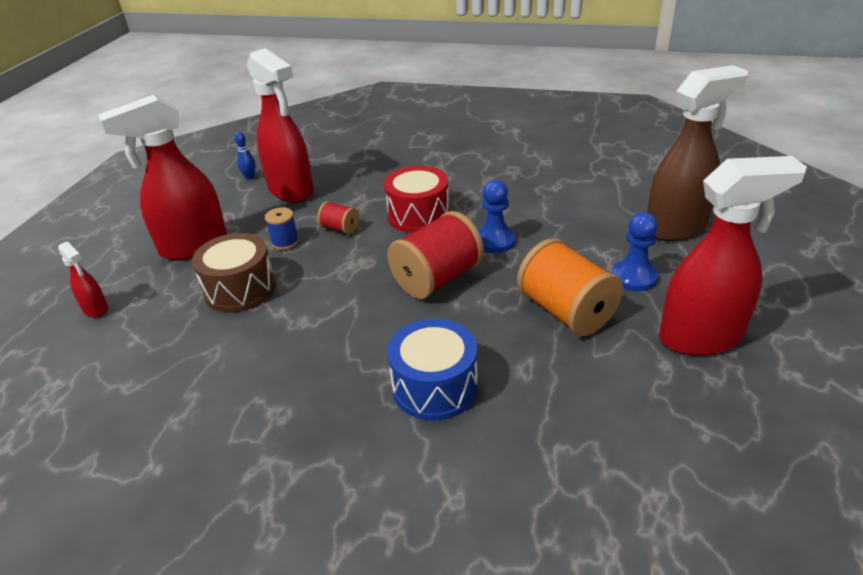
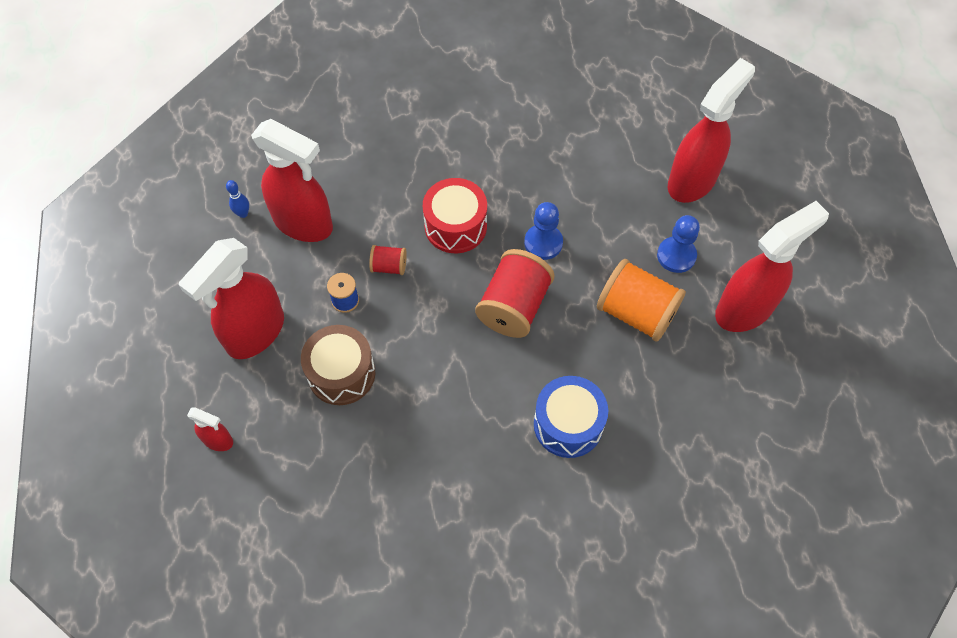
camera: 25 degrees left, 25 degrees up
brown spray bottle [647,65,748,241] -> red spray bottle [668,58,755,203]

